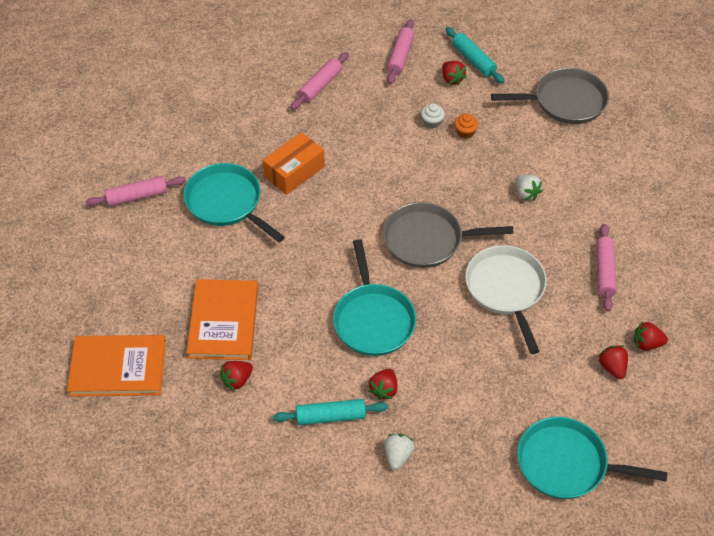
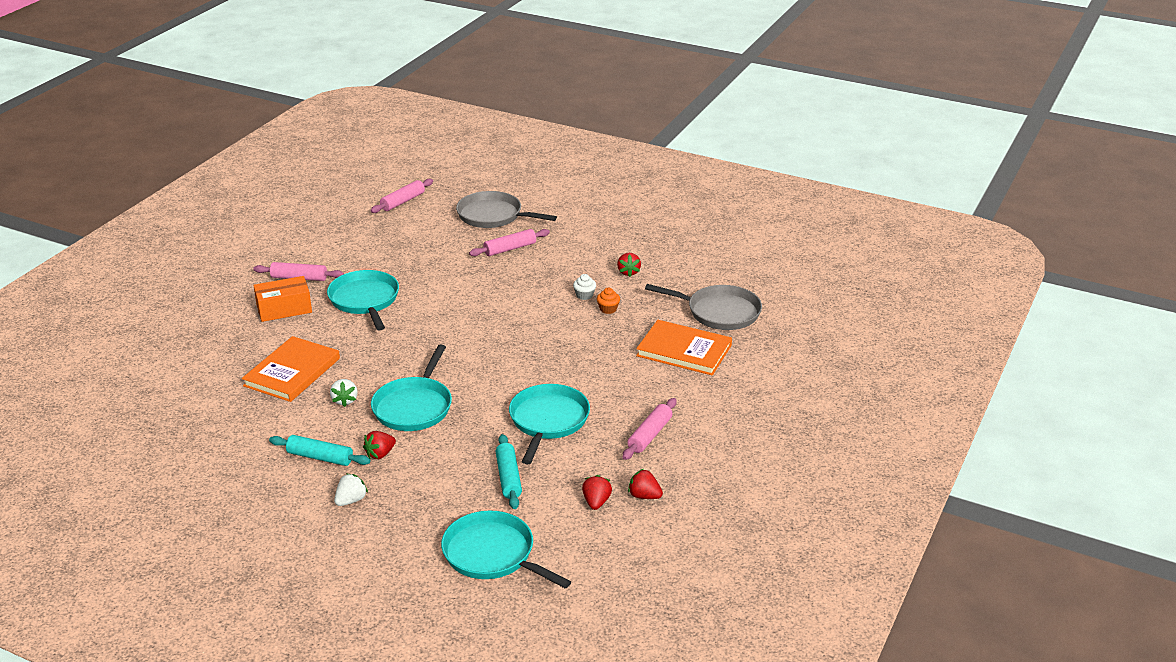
camera: 25 degrees right, 20 degrees down
orange book [67,335,166,397] -> orange book moved to [636,320,732,375]
red strawberry [220,361,253,391] -> none
orange box [263,132,325,195] -> orange box moved to [253,276,312,322]
grey pan [383,202,513,268] -> grey pan moved to [456,191,557,228]
pink rolling pin [387,19,414,84] -> pink rolling pin moved to [370,179,433,213]
turquoise rolling pin [445,27,504,84] -> turquoise rolling pin moved to [496,434,522,509]
white pan [465,245,547,354] -> turquoise pan [509,384,590,464]
white strawberry [515,175,543,201] -> white strawberry moved to [330,379,358,407]

